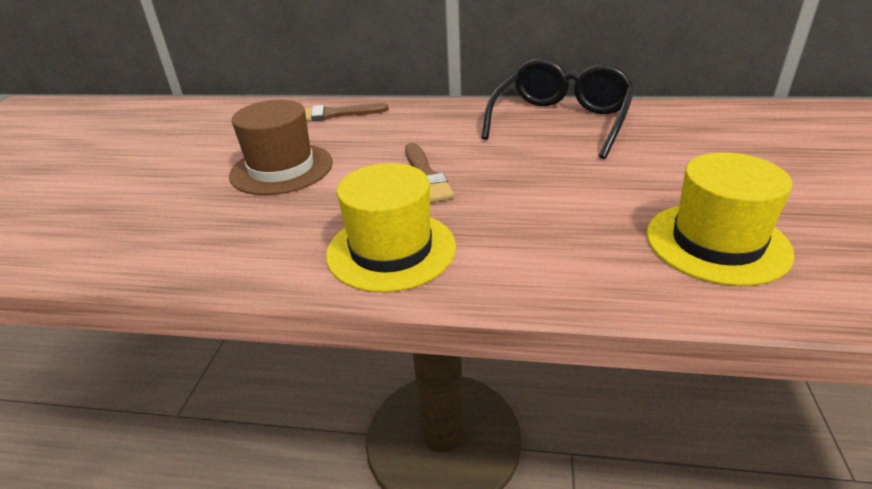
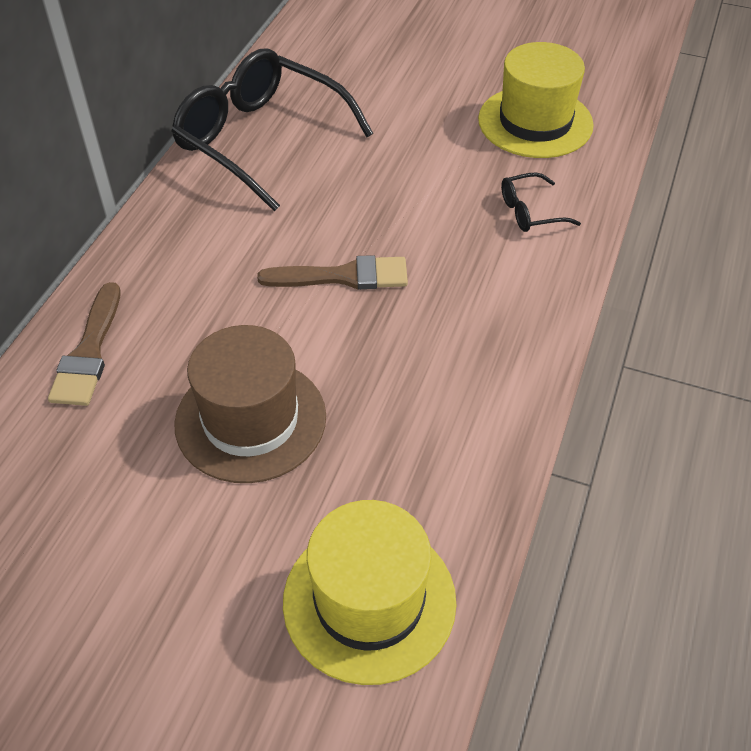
camera: 80 degrees left, 15 degrees up
yellow hat [326,163,456,292] -> yellow hat moved to [283,500,456,685]
none -> black glasses [501,172,581,232]

